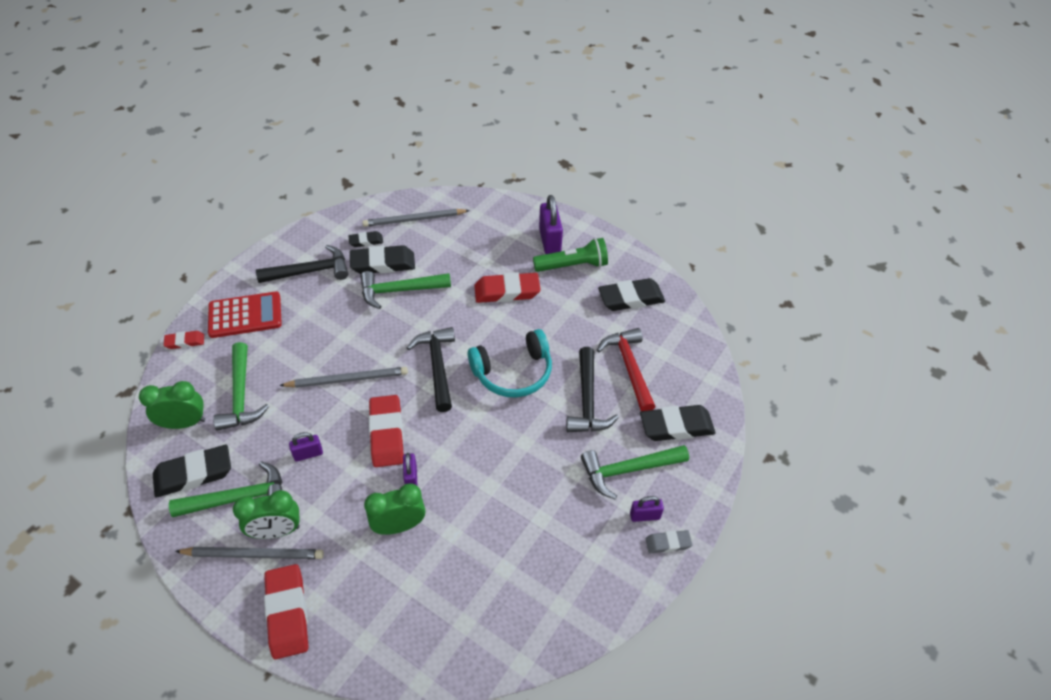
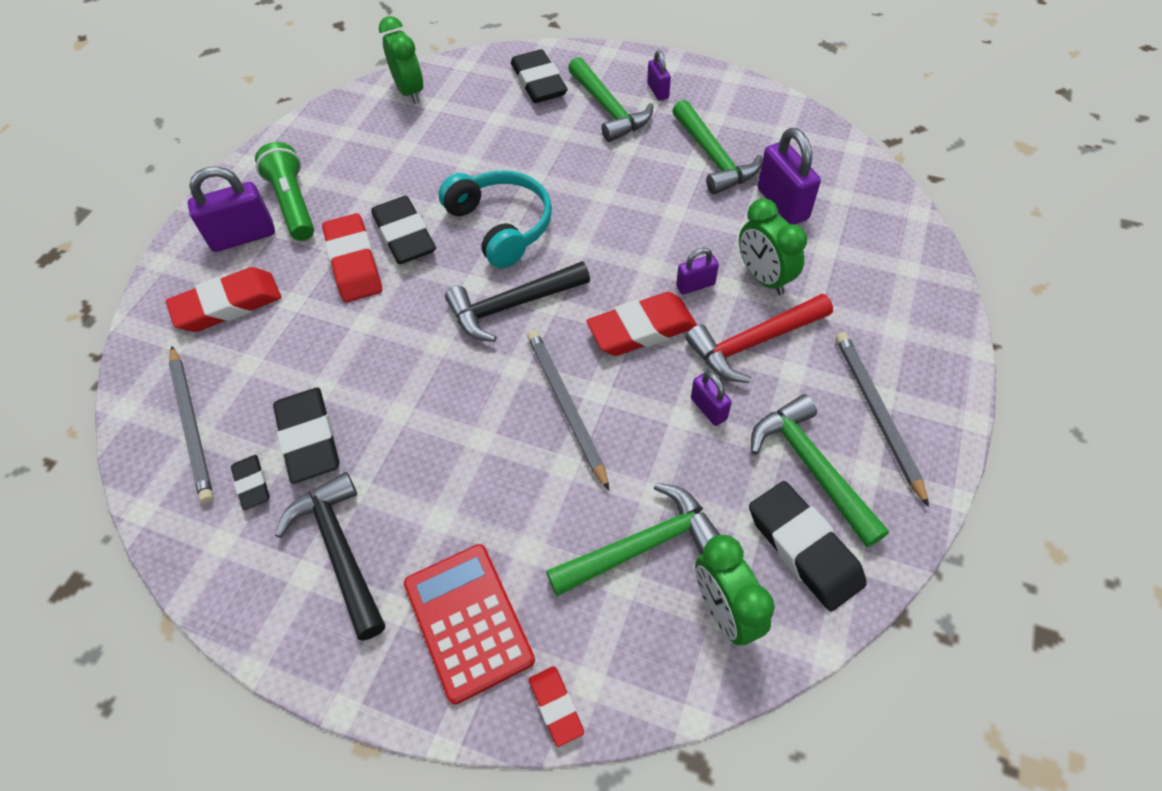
camera: 100 degrees left, 5 degrees up
green clock [233,490,300,539] -> green clock moved to [379,16,423,104]
red eraser [264,564,308,659] -> red eraser moved to [166,267,281,332]
green hammer [360,271,451,309] -> green hammer moved to [672,100,762,194]
black hammer [566,347,619,432] -> none
red hammer [597,328,655,411] -> red hammer moved to [686,294,833,383]
black eraser [598,278,665,311] -> black eraser moved to [371,196,436,264]
grey eraser [646,530,692,554] -> none
none -> purple padlock [757,128,821,225]

